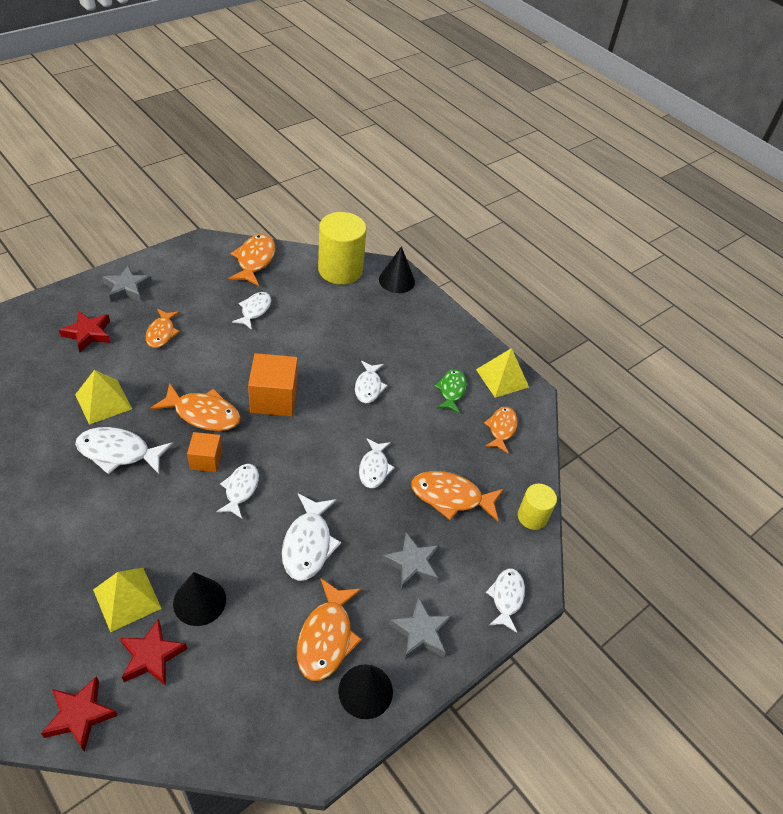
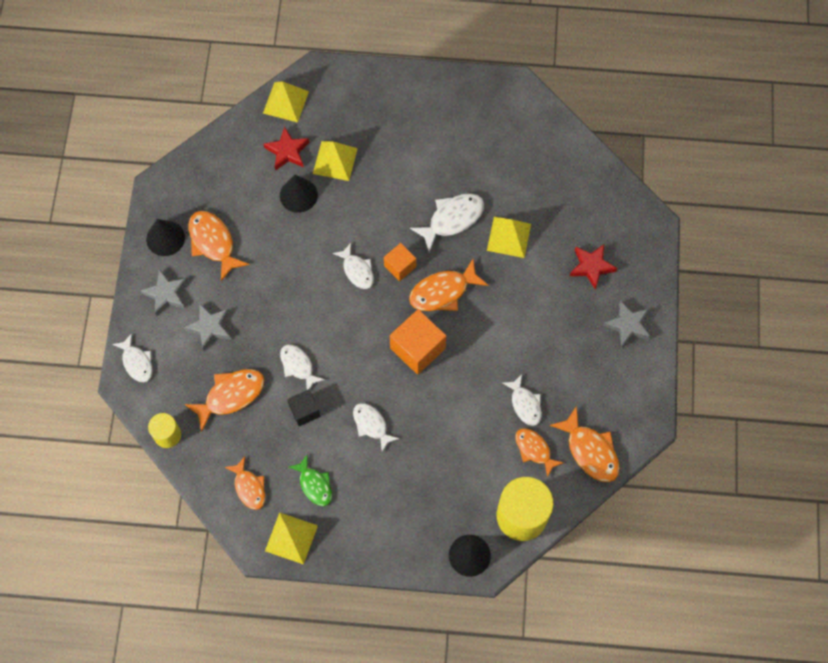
camera: 140 degrees right, 20 degrees up
red star [41,676,118,752] -> yellow pyramid [263,81,309,122]
orange fish [146,309,180,348] -> orange fish moved to [515,428,564,478]
white fish [282,493,341,581] -> none
none -> black cube [287,389,320,426]

